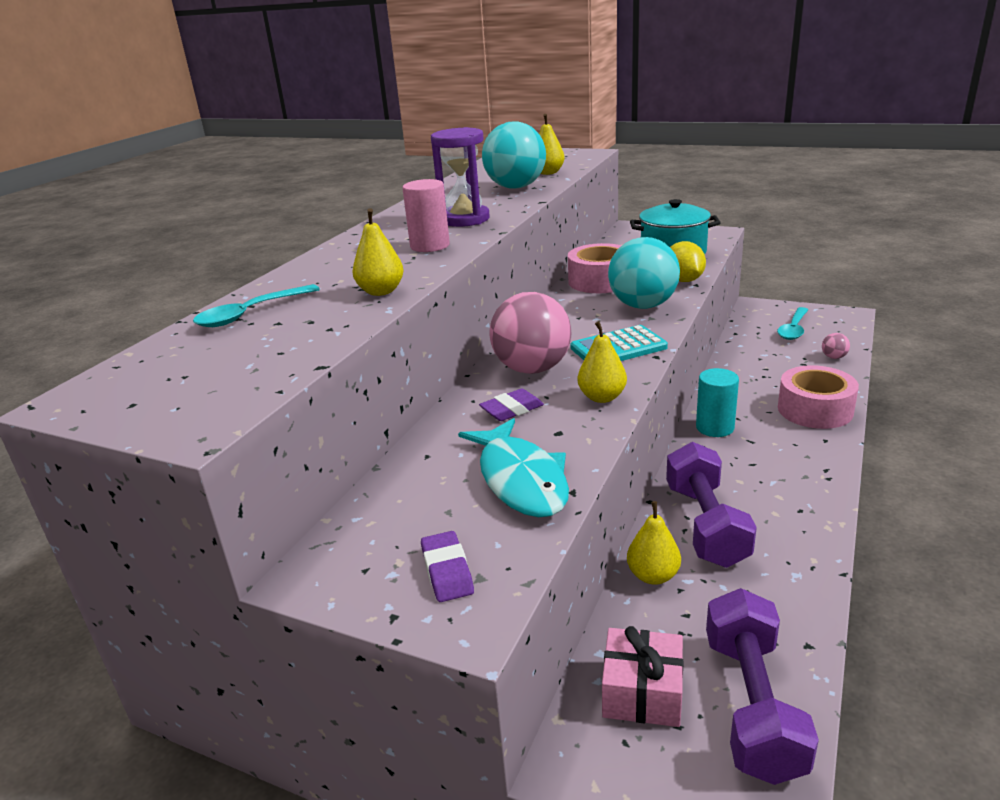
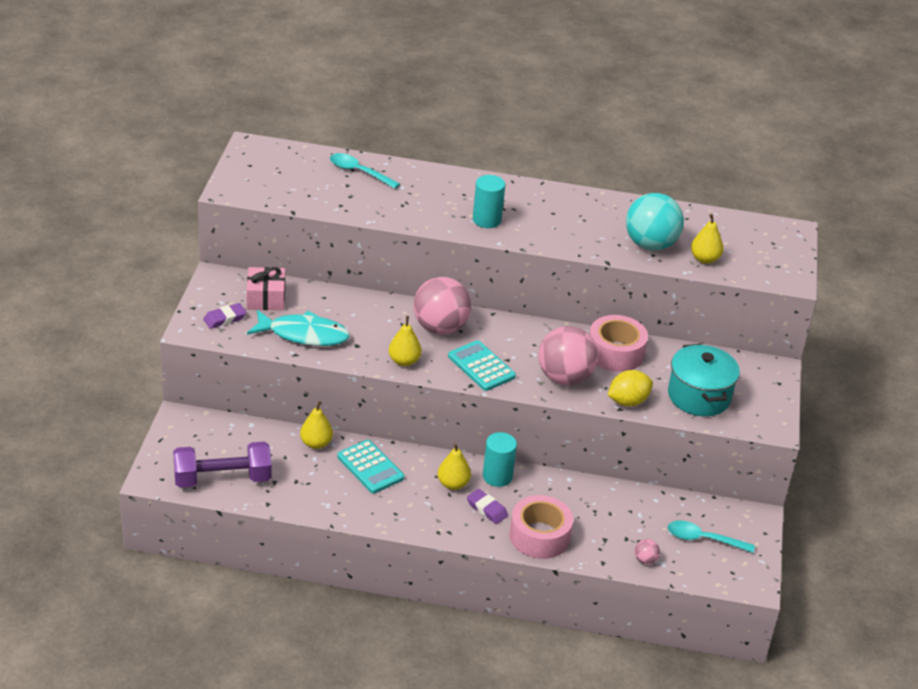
camera: 70 degrees right, 10 degrees up
yellow pear [352,208,403,296] -> yellow pear moved to [438,443,471,490]
pink cylinder [402,179,450,252] -> turquoise cylinder [473,175,505,228]
purple hourglass [431,127,490,227] -> none
turquoise fish [458,418,569,517] -> turquoise fish turned 135 degrees counterclockwise [247,310,350,346]
purple eraser [479,389,544,421] -> purple eraser moved to [467,489,508,524]
pink gift [602,626,683,727] -> pink gift moved to [247,267,285,310]
turquoise ball [608,237,680,309] -> pink ball [538,326,598,385]
purple dumbbell [666,442,757,568] -> turquoise calculator [337,440,404,494]

